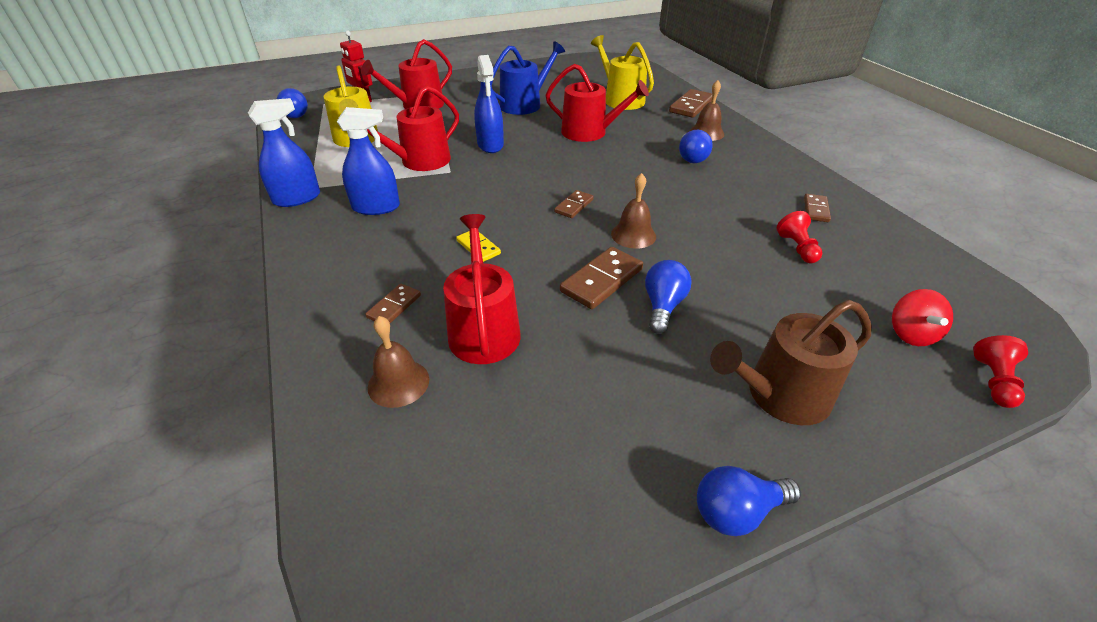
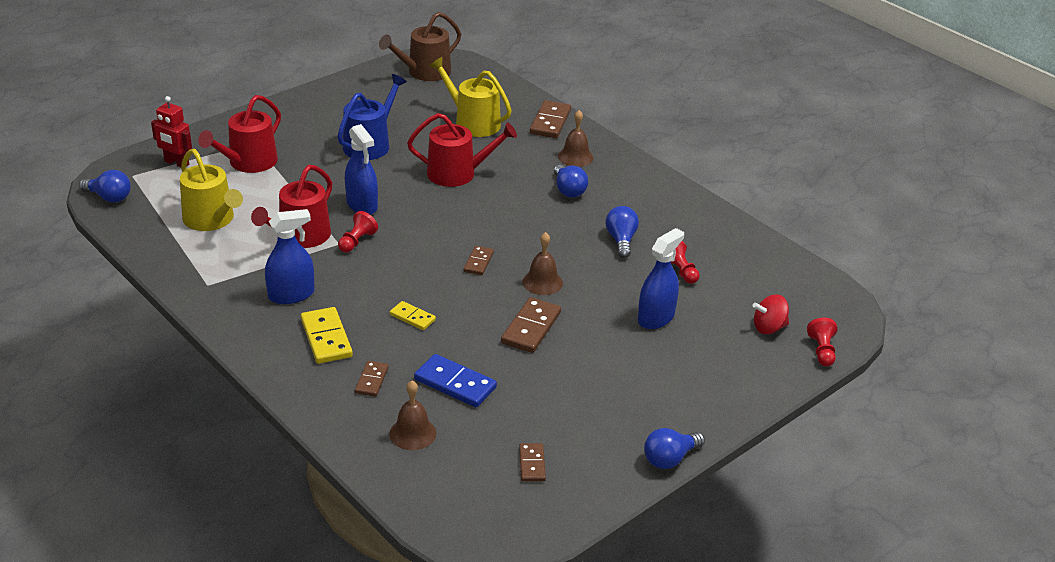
camera: 20 degrees left, 5 degrees down
blue spray bottle [248,98,320,207] -> blue spray bottle moved to [638,228,684,329]
red watering can [443,214,521,364] -> blue domino [414,354,497,407]
blue light bulb [645,260,692,334] -> blue light bulb moved to [606,206,639,258]
brown watering can [710,300,872,425] -> brown watering can moved to [379,12,461,81]
brown domino [804,194,831,222] -> brown domino moved to [519,443,546,481]
red spinning top [892,289,953,346] -> red spinning top turned 90 degrees clockwise [753,294,789,334]
none -> yellow domino [301,307,353,364]
none -> red pawn [338,211,378,253]

